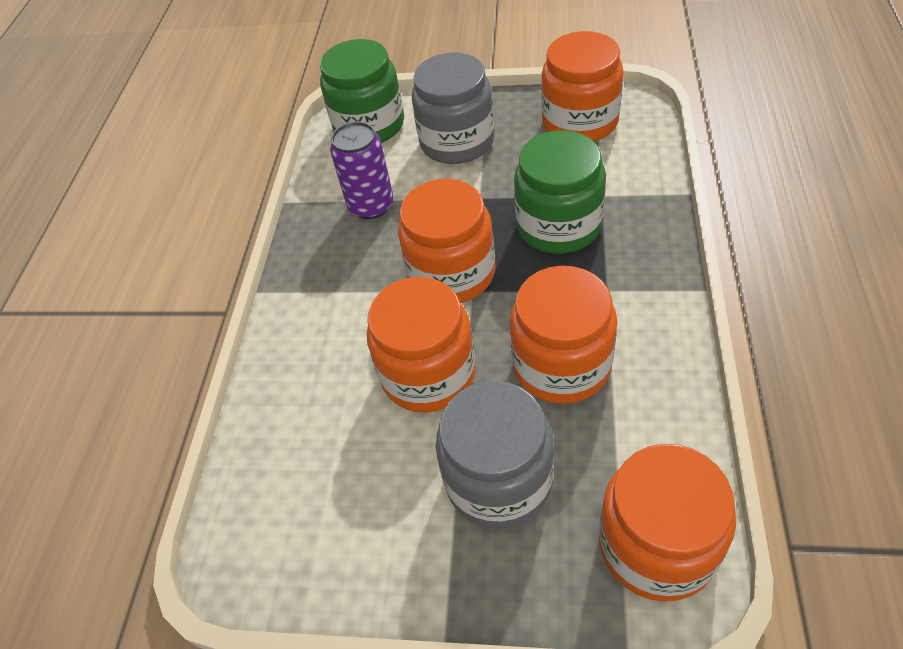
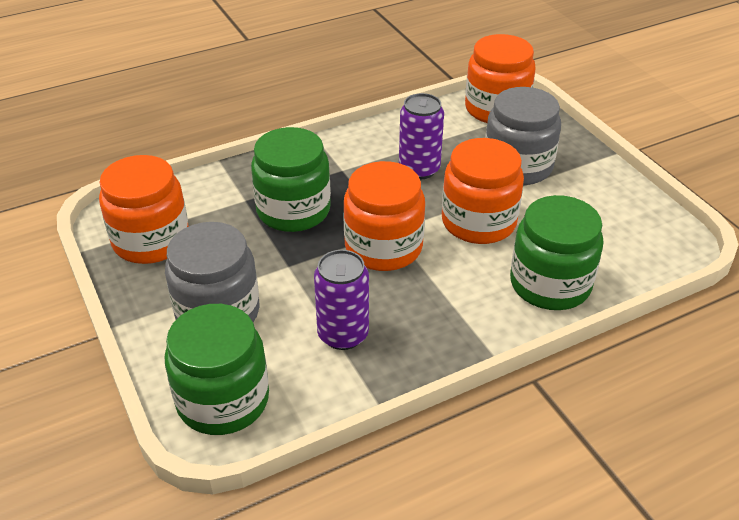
camera: 130 degrees left, 10 degrees down
orange jar [510,266,617,404] -> purple can [399,93,444,180]
none -> green jar [510,195,603,310]

